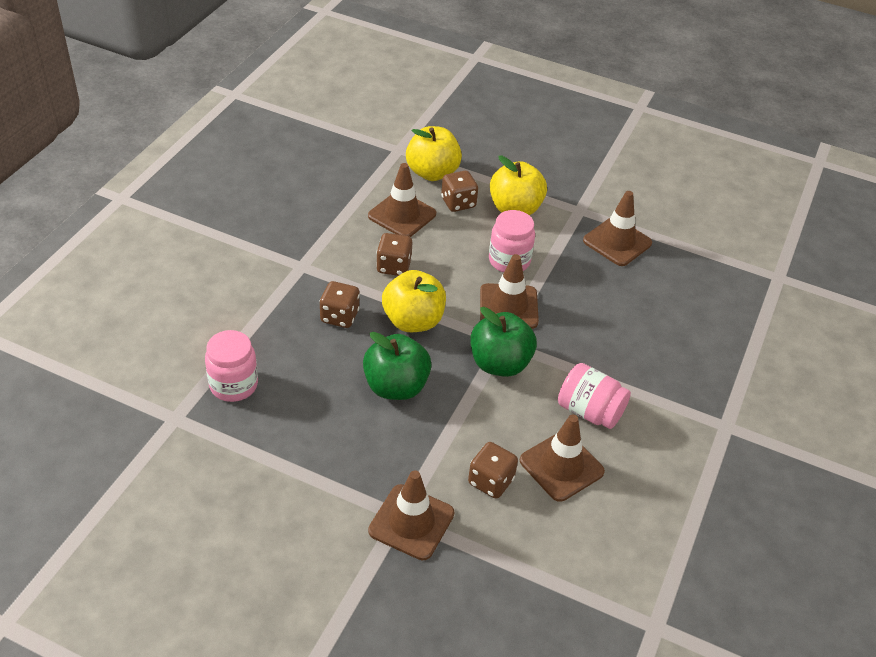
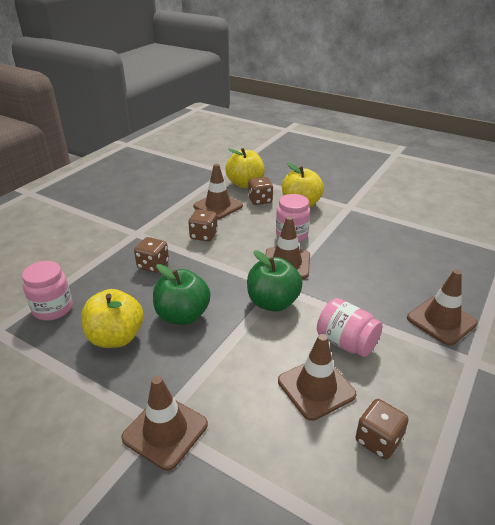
camera: 10 degrees right, 10 degrees down
yellow apple [382,270,446,332] -> yellow apple moved to [81,289,143,348]
brown dice [468,442,518,499] -> brown dice moved to [356,399,408,459]
brown traffic cone [583,191,652,266] -> brown traffic cone moved to [407,270,478,346]

